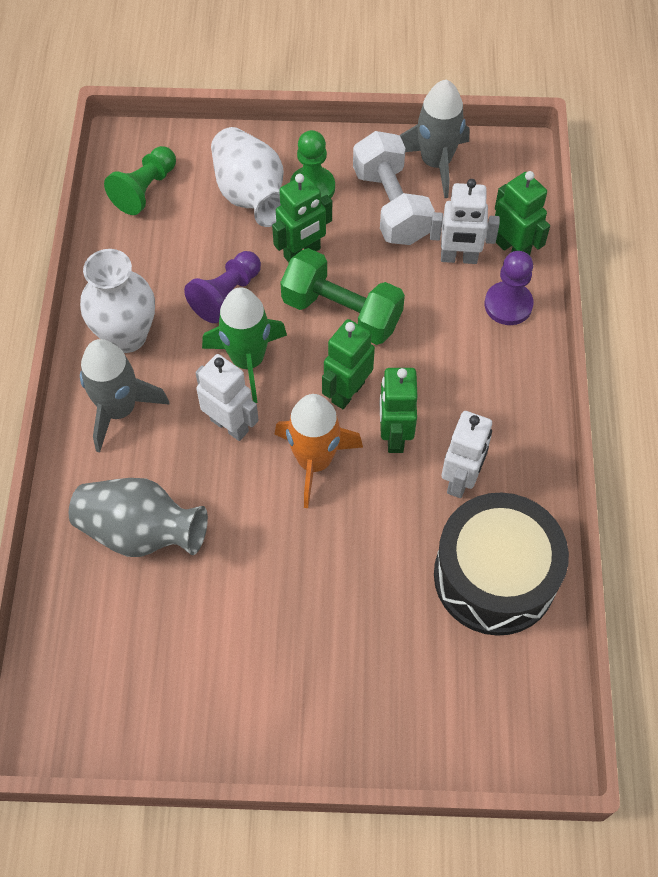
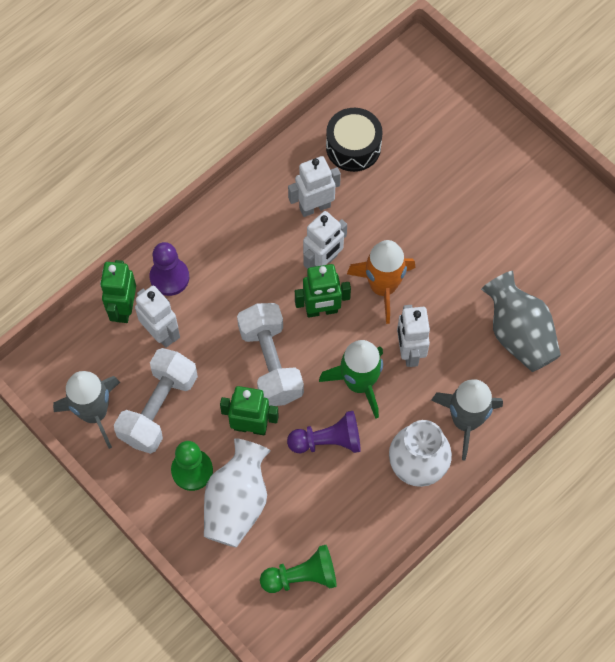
camera: 135 degrees left, 5 degrees up
green dumbbell [280,248,405,345] -> white dumbbell [237,303,304,406]
green robot [380,368,418,453] -> white robot [303,211,347,269]
black drum [434,492,569,636] -> black drum [326,108,383,172], size x0.64

